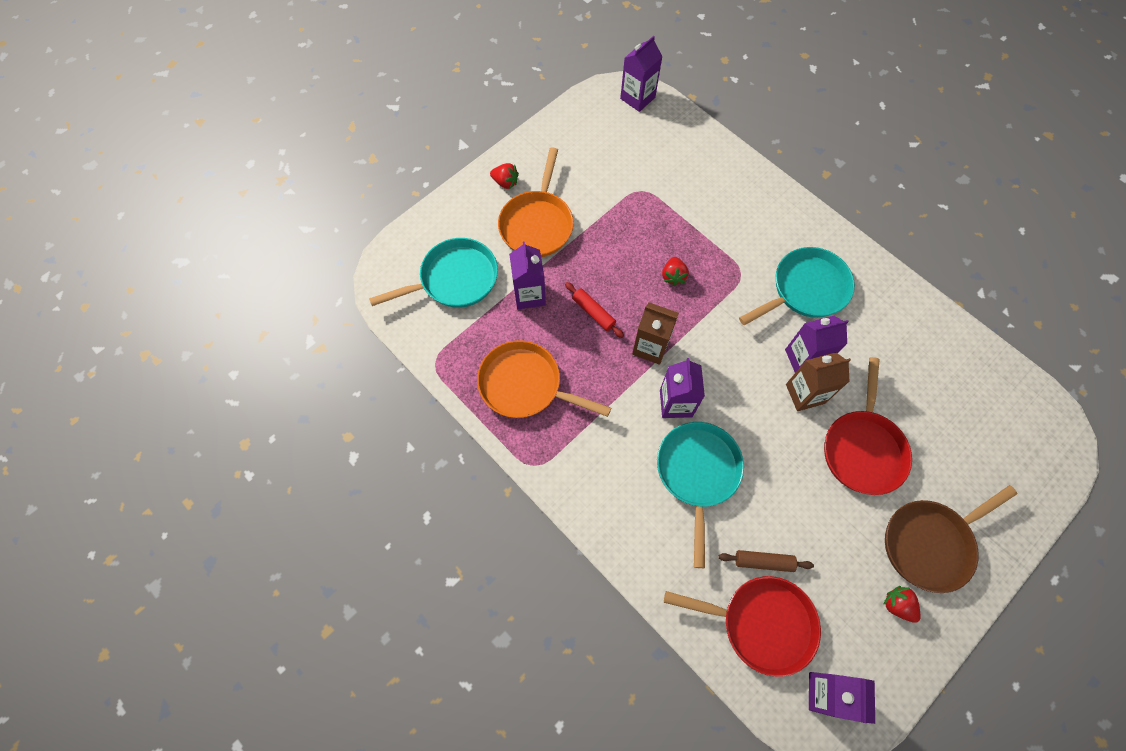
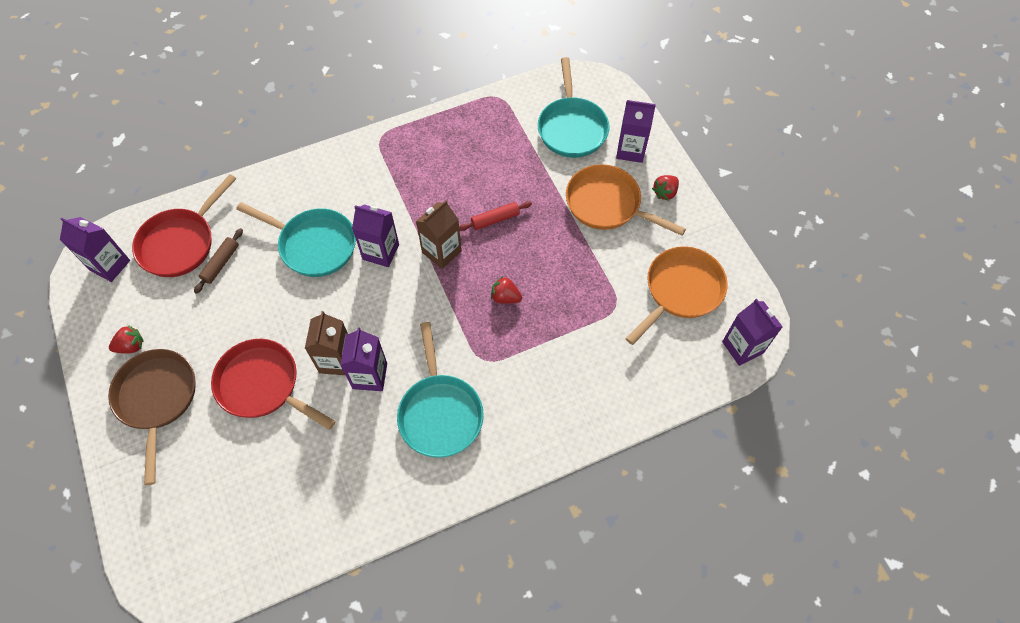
camera: 110 degrees right, 5 degrees down
orange pan [477,340,611,418] -> orange pan moved to [625,246,728,345]
purple carton [509,241,546,309] -> purple carton moved to [616,100,656,163]

